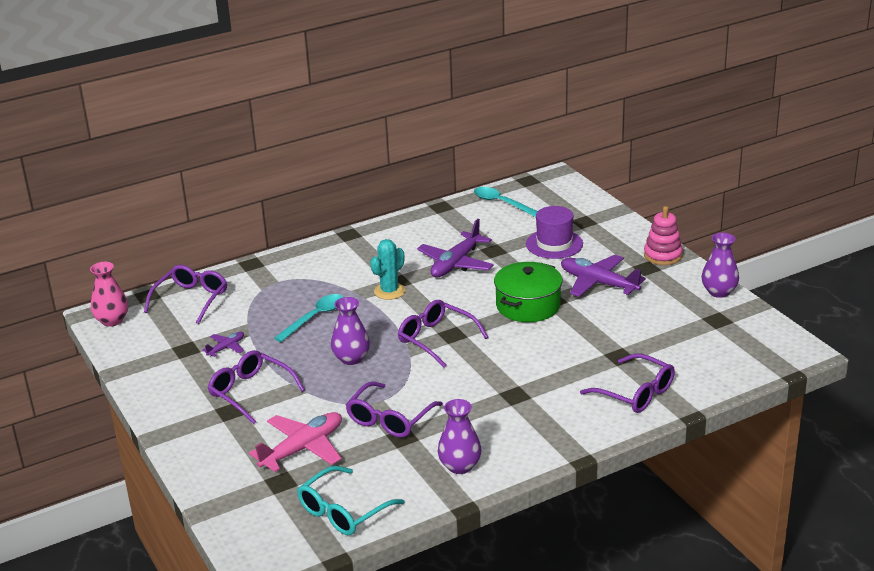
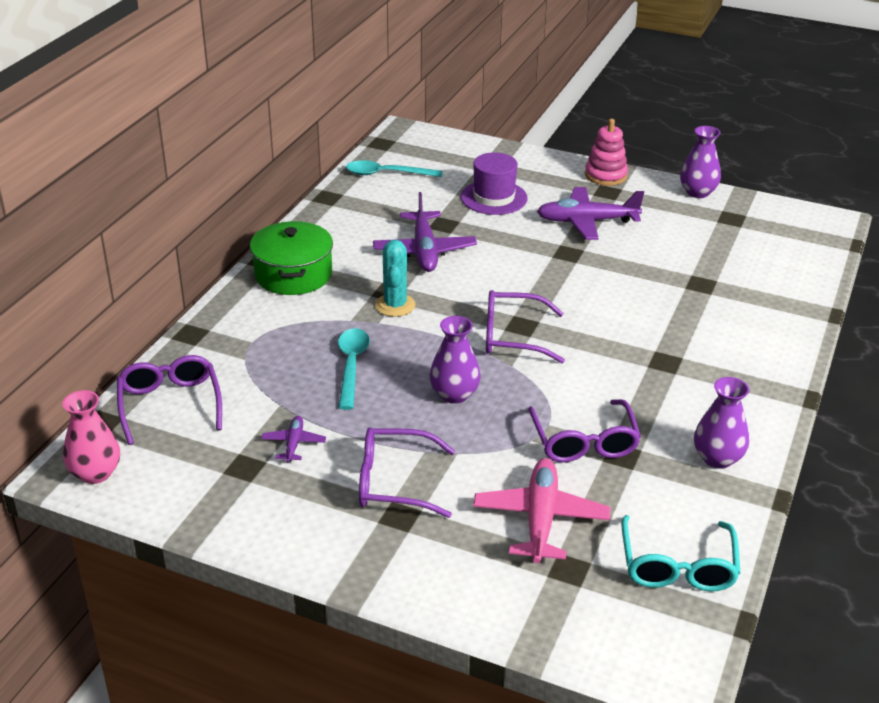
camera: 40 degrees left, 5 degrees up
green pot [494,262,562,322] -> green pot moved to [250,221,333,295]
purple glasses [580,353,675,413] -> none

